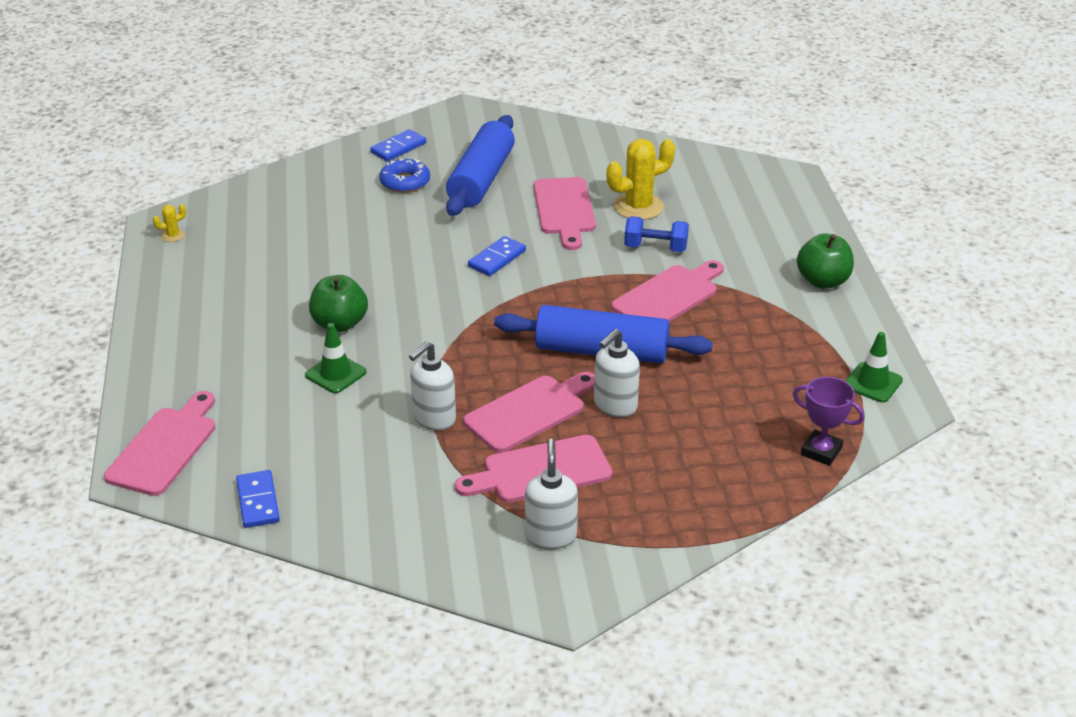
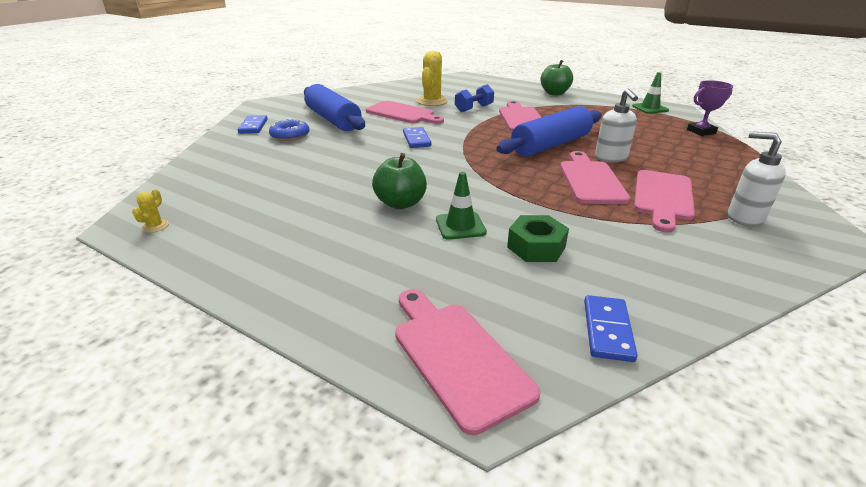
camera: 50 degrees left, 5 degrees down
blue domino [236,470,280,528] -> blue domino turned 75 degrees clockwise [584,295,638,362]
white soap dispenser [409,341,456,431] -> none
none -> green nut [507,215,569,262]

